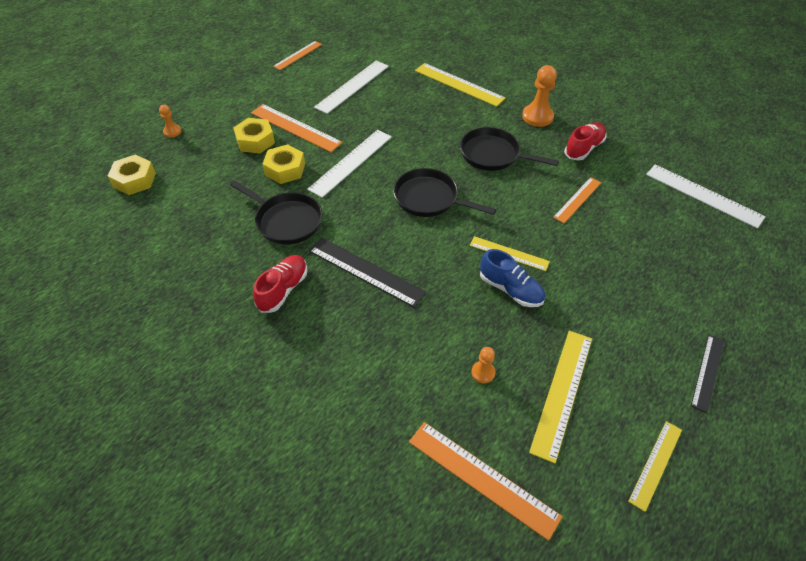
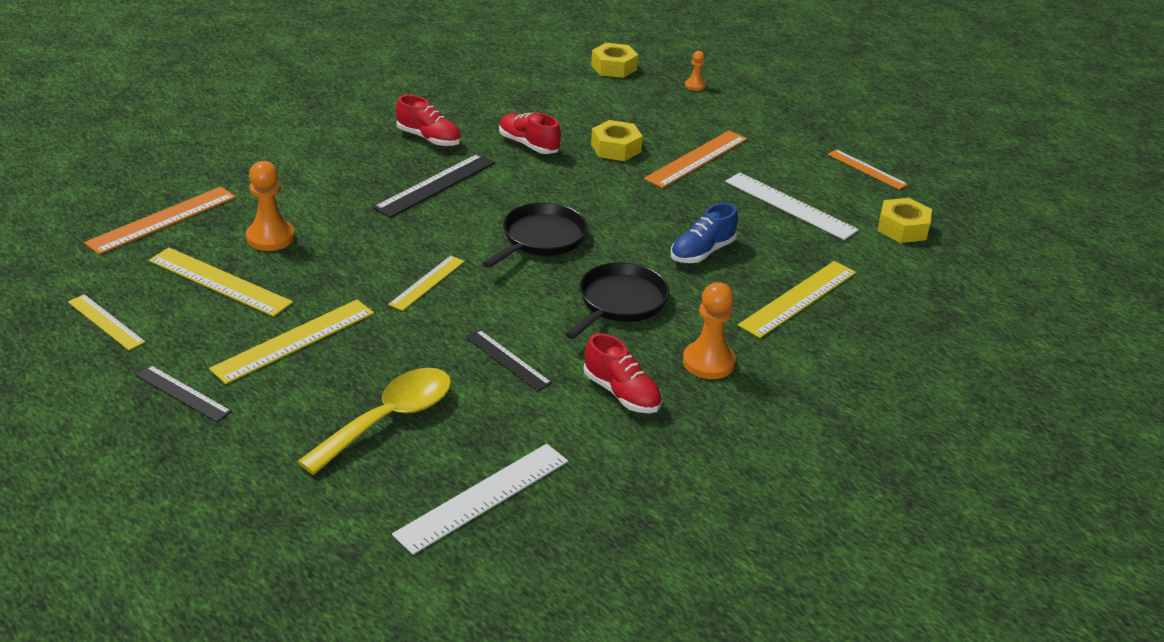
camera: 95 degrees right, 15 degrees down
black pan [230,180,322,244] -> red shoe [499,113,561,154]
yellow nut [233,118,275,153] -> yellow nut moved to [878,198,932,243]
white ruler [307,130,392,198] -> none
orange pawn [471,347,496,383] -> orange pawn [246,161,295,251], size x1.84
blue shoe [480,249,545,307] -> blue shoe moved to [671,203,738,263]
orange ruler [553,177,601,223] -> black ruler [465,329,552,391]
none -> yellow ruler [209,300,374,384]
none -> yellow spoon [297,368,451,475]

